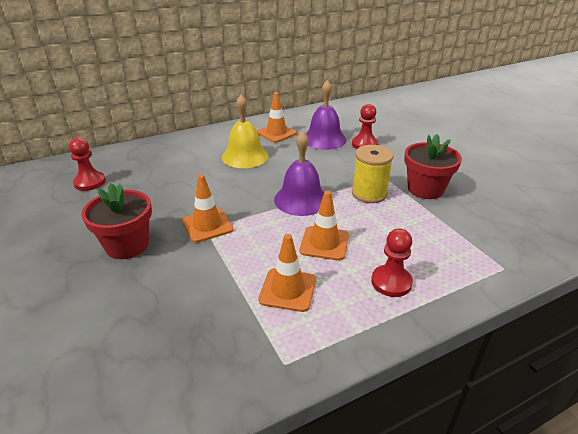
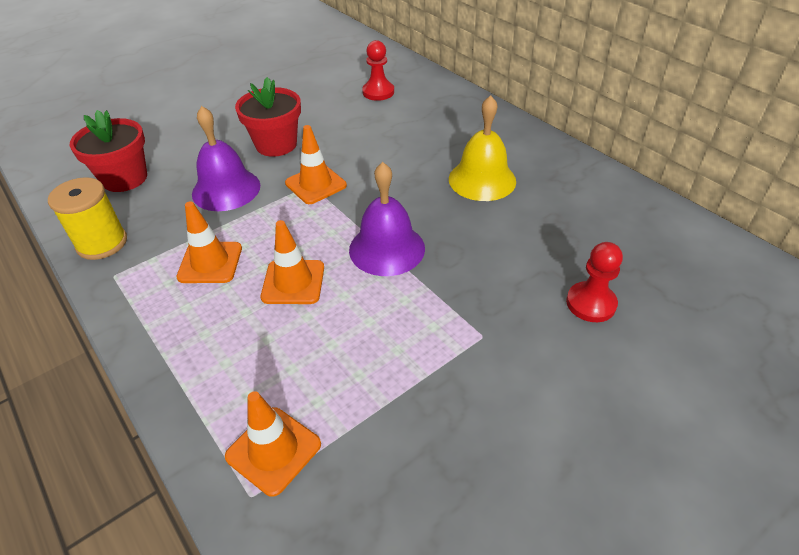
camera: 80 degrees right, 10 degrees up
orange traffic cone [257,92,297,142] -> orange traffic cone moved to [225,391,321,497]
purple bell [306,80,346,150] -> purple bell moved to [192,106,260,211]
yellow spool [352,145,394,203] -> yellow spool moved to [48,177,127,260]
red pawn [371,229,413,297] -> none
red flower pot [404,134,462,199] -> red flower pot moved to [69,110,147,192]

